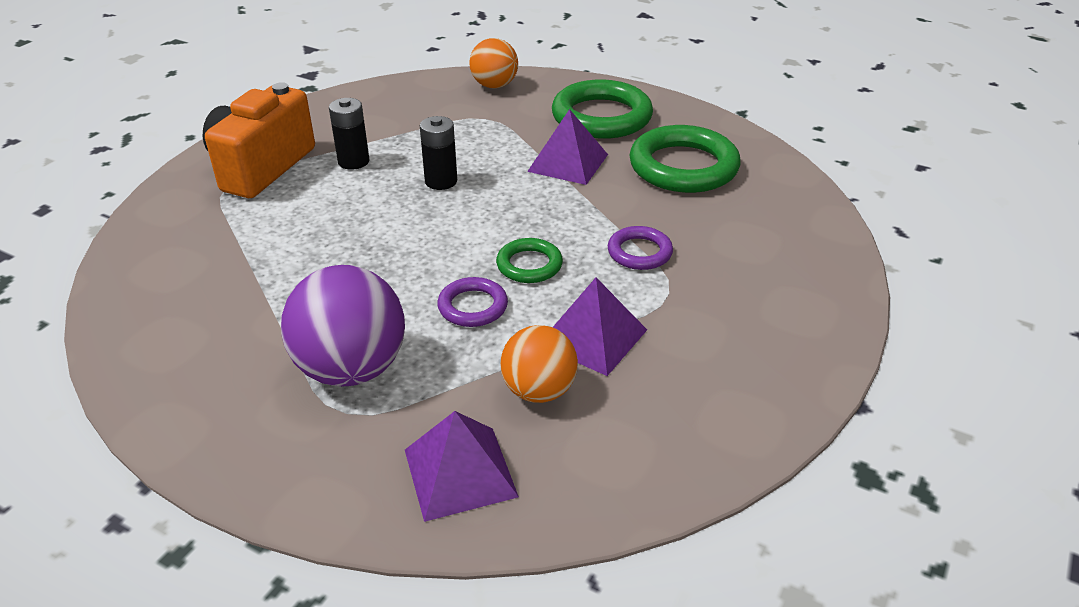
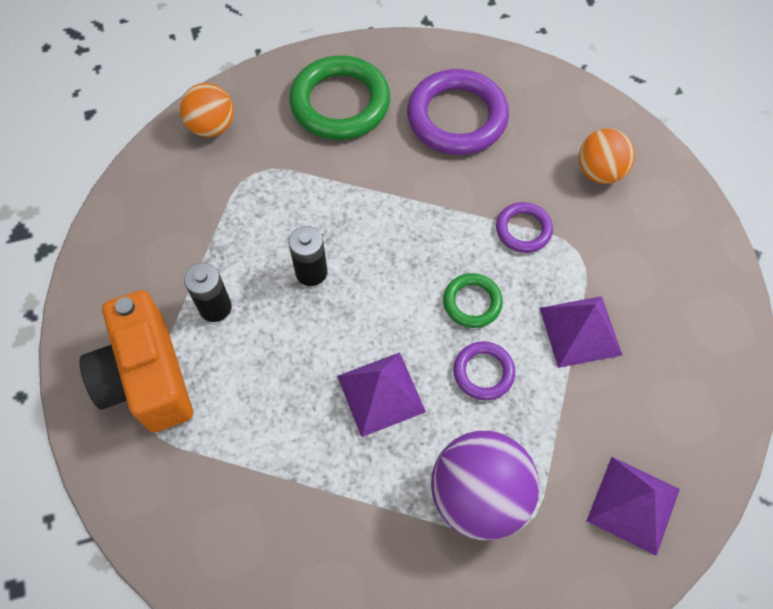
camera: 45 degrees left, 25 degrees up
orange ball [500,325,578,403] -> orange ball moved to [579,128,635,184]
purple pyramid [527,109,608,185] -> purple pyramid moved to [337,352,426,437]
green ring [630,125,741,193] -> purple ring [407,69,509,155]

